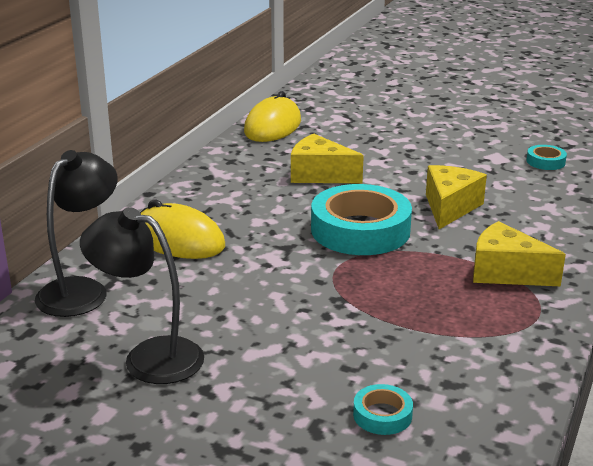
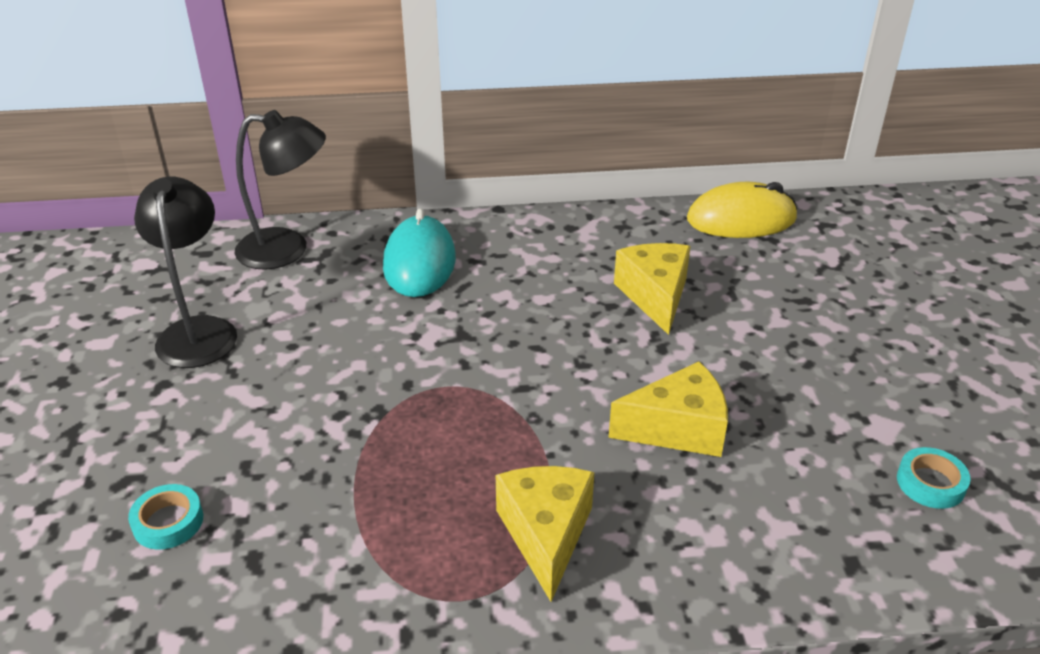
camera: 60 degrees right, 10 degrees up
yellow mouse [140,199,225,259] -> turquoise mouse [383,209,456,297]
turquoise tape [311,184,412,255] -> none

